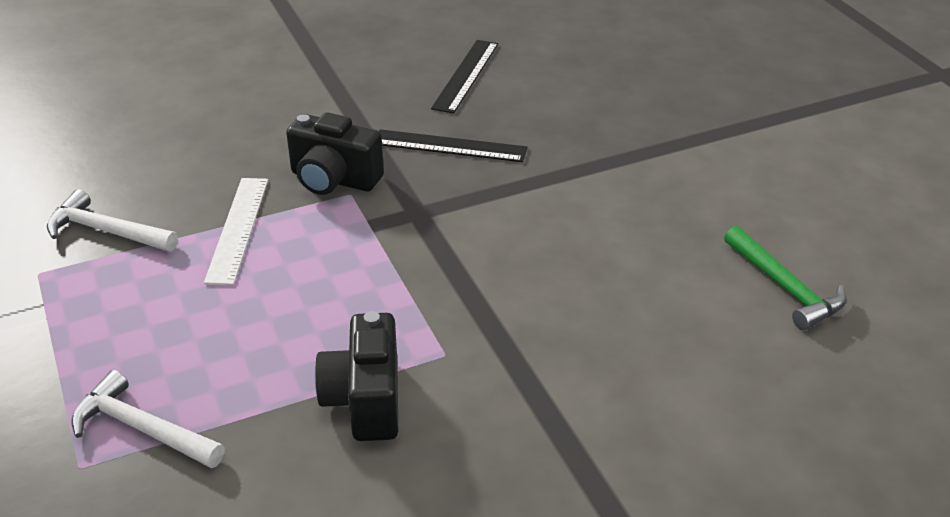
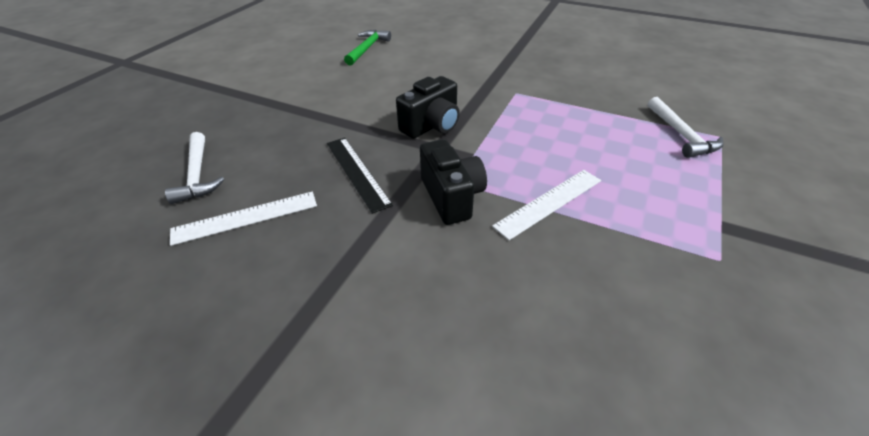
camera: 130 degrees left, 5 degrees up
white hammer [47,189,178,252] -> white hammer moved to [165,132,224,204]
black camera [315,311,398,441] -> black camera moved to [396,76,460,139]
black ruler [431,40,498,114] -> white ruler [170,192,317,246]

